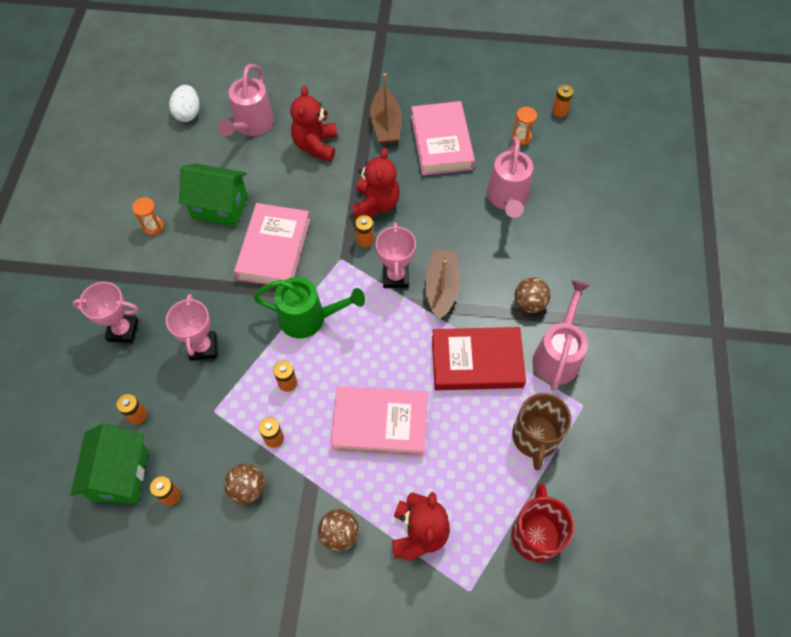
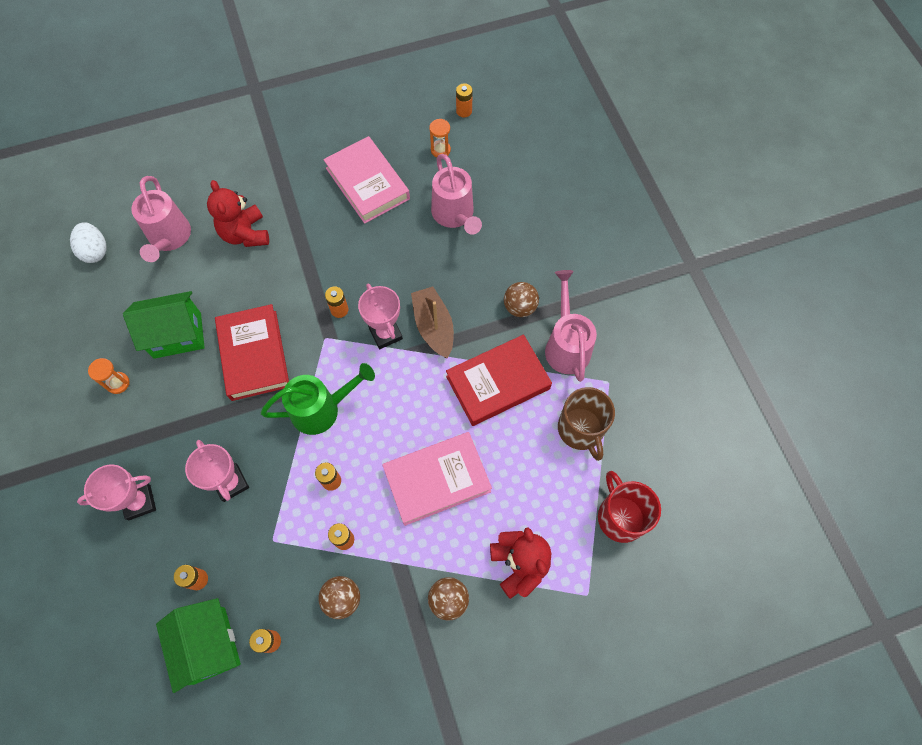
camera: 25 degrees left, 5 degrees up
pink book [234,203,310,284] -> red book [215,304,289,401]
red teddy bear [353,148,400,218] -> none
brown boat [370,73,402,145] -> none

